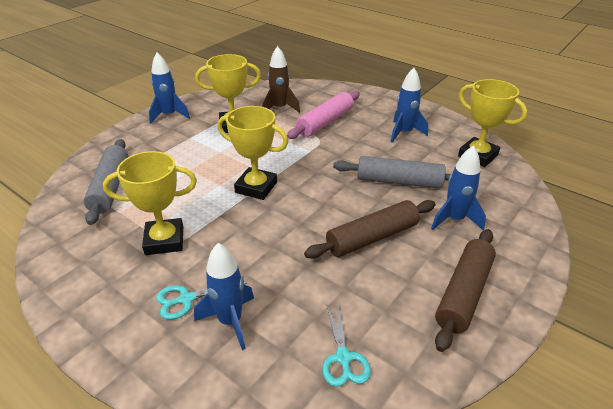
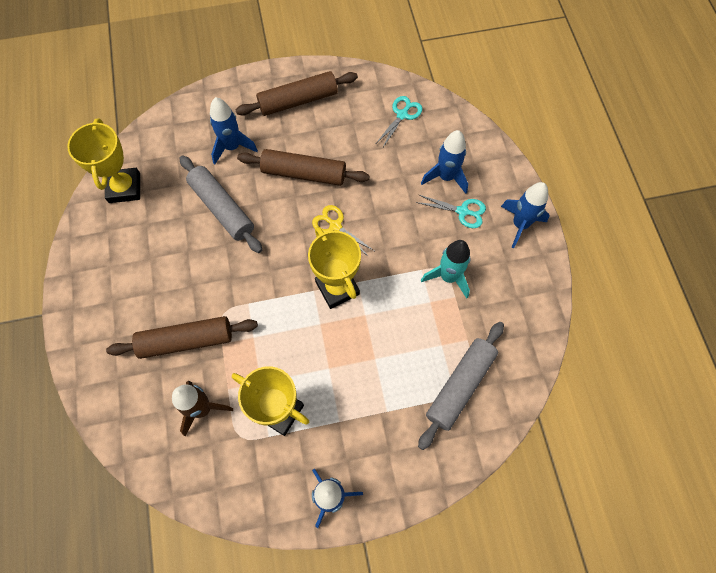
camera: 140 degrees left, 30 degrees up
yellow trophy [103,151,197,255] -> turquoise rocket [421,240,470,299]
pink rolling pin [287,91,360,139] -> brown rolling pin [106,316,258,359]
blue rocket [391,68,428,143] -> blue rocket moved to [501,182,550,248]
none -> yellow scissors [312,205,374,257]

